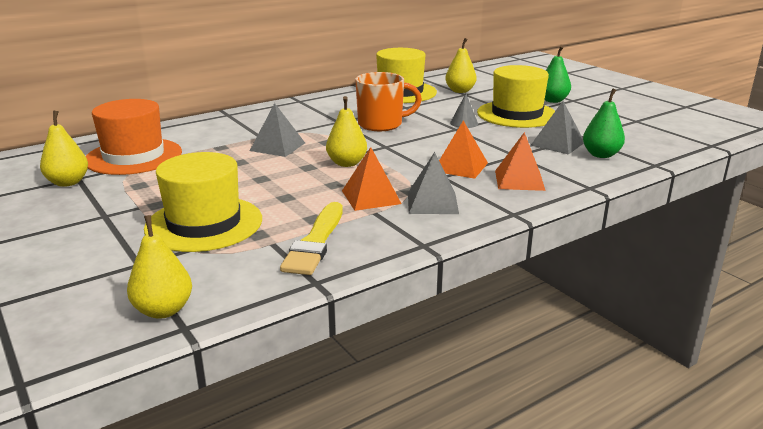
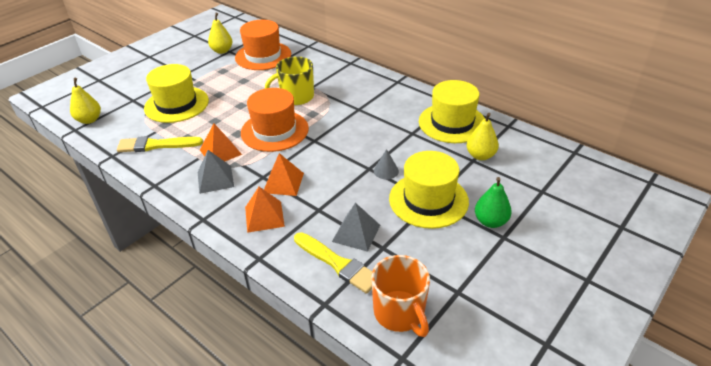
camera: 75 degrees right, 15 degrees up
grey pyramid [250,103,305,157] -> yellow mug [265,56,314,105]
yellow pear [326,96,367,167] -> orange hat [241,88,309,152]
orange mug [355,72,422,131] -> orange mug moved to [371,255,430,337]
green pear [583,88,625,158] -> yellow brush [294,232,372,294]

